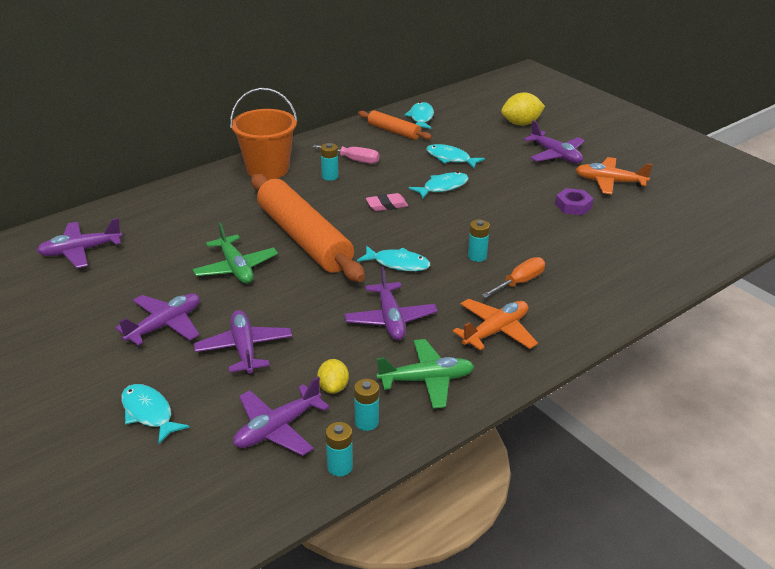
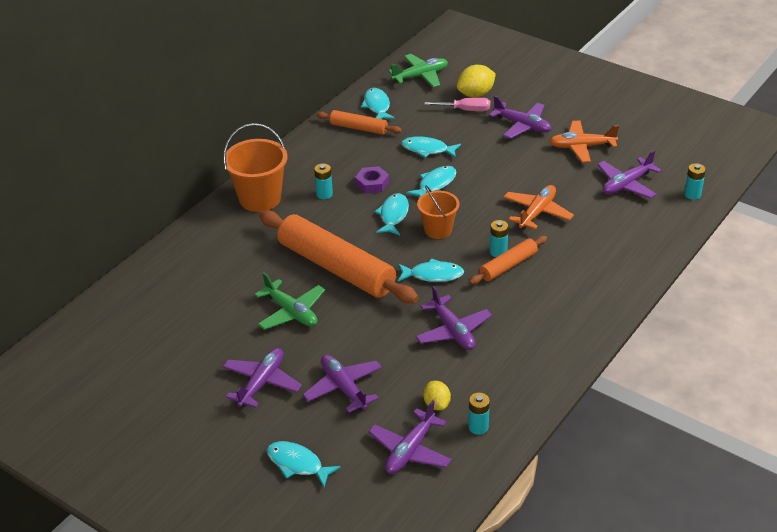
camera: 15 degrees left, 5 degrees up
purple plane [37,218,122,268] -> purple plane moved to [597,150,662,198]
pink screwdriver [313,145,379,164] -> pink screwdriver moved to [424,98,490,111]
turquoise battery [326,422,353,477] -> turquoise battery moved to [684,163,706,200]
pink eraser [366,193,408,211] -> turquoise fish [374,193,409,235]
green plane [376,339,474,409] -> green plane moved to [388,54,448,87]
orange plane [453,299,538,350] -> orange plane moved to [503,185,574,230]
orange screwdriver [481,257,545,298] -> none
purple nut [555,188,593,215] -> purple nut moved to [355,166,389,194]
none -> orange bucket [417,185,460,239]
none -> orange rolling pin [469,236,547,284]

